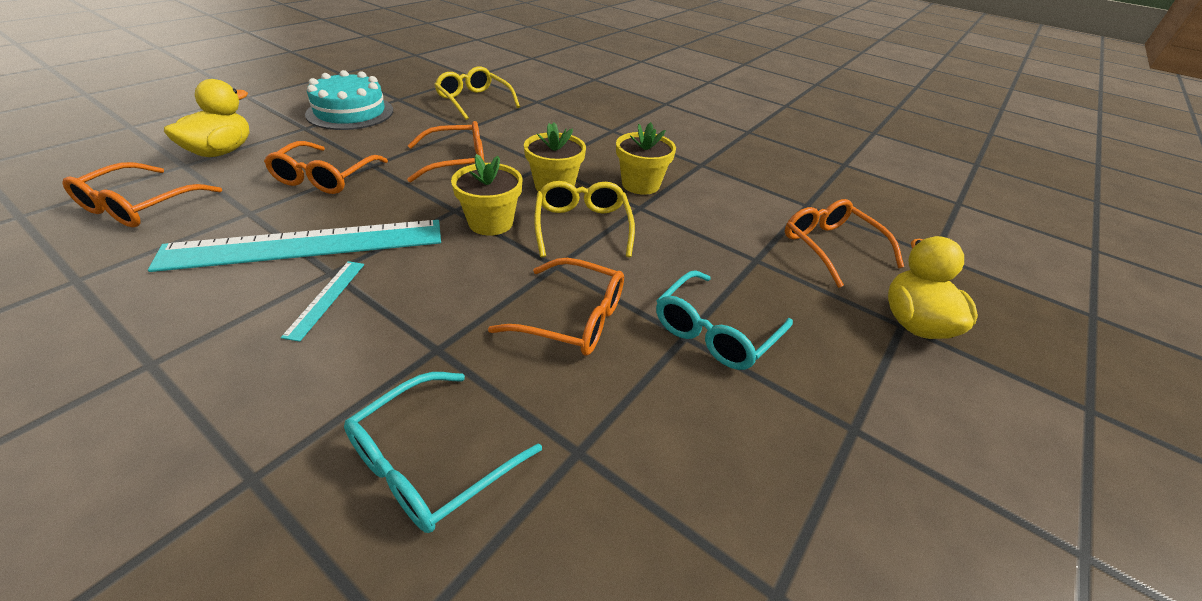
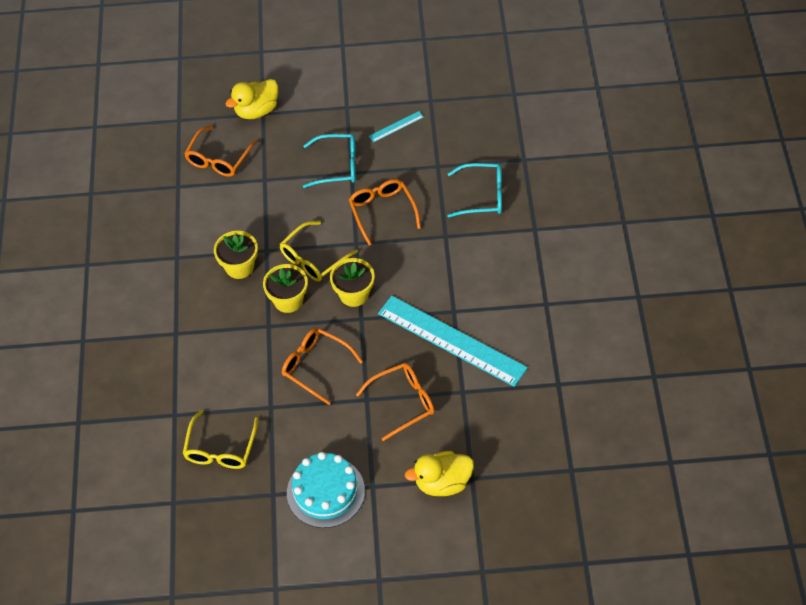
camera: 125 degrees left, 15 degrees up
orange glasses [62,162,222,228] -> none
turquoise ruler [281,261,364,342] -> turquoise ruler moved to [369,111,424,142]

